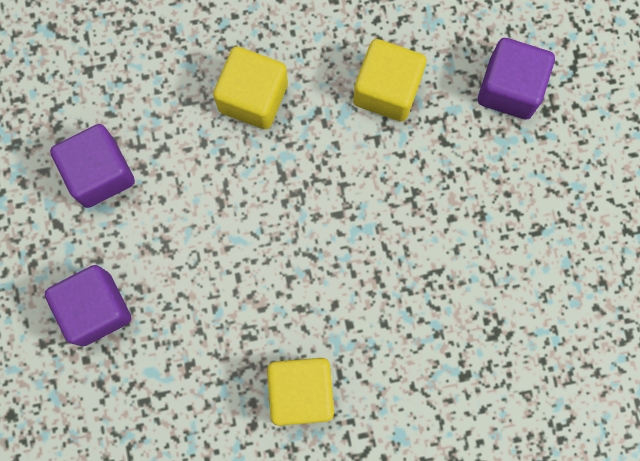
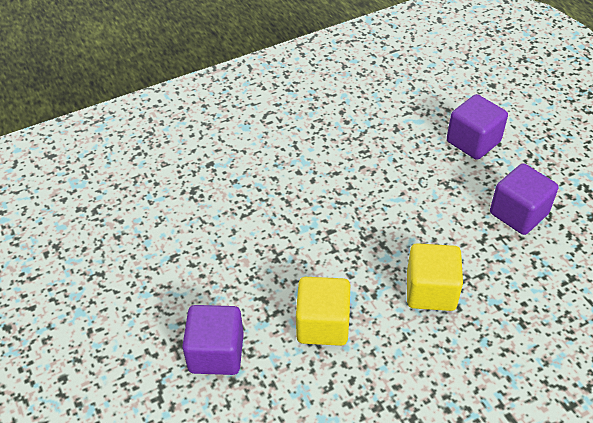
camera: 165 degrees right, 30 degrees down
yellow cube [267,358,334,426] -> none

